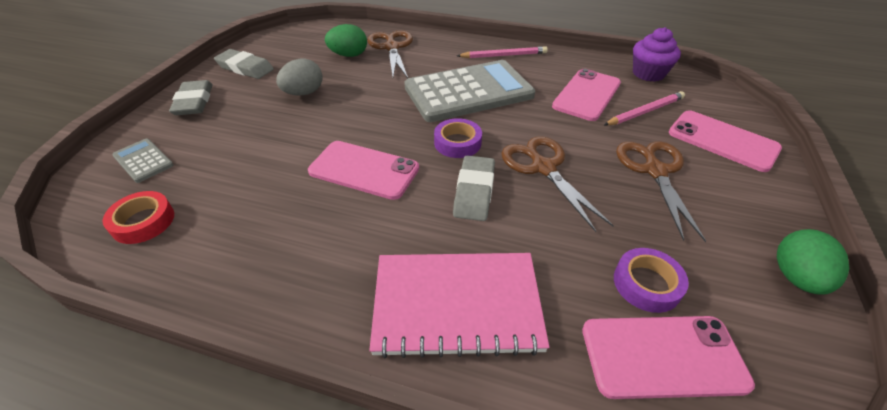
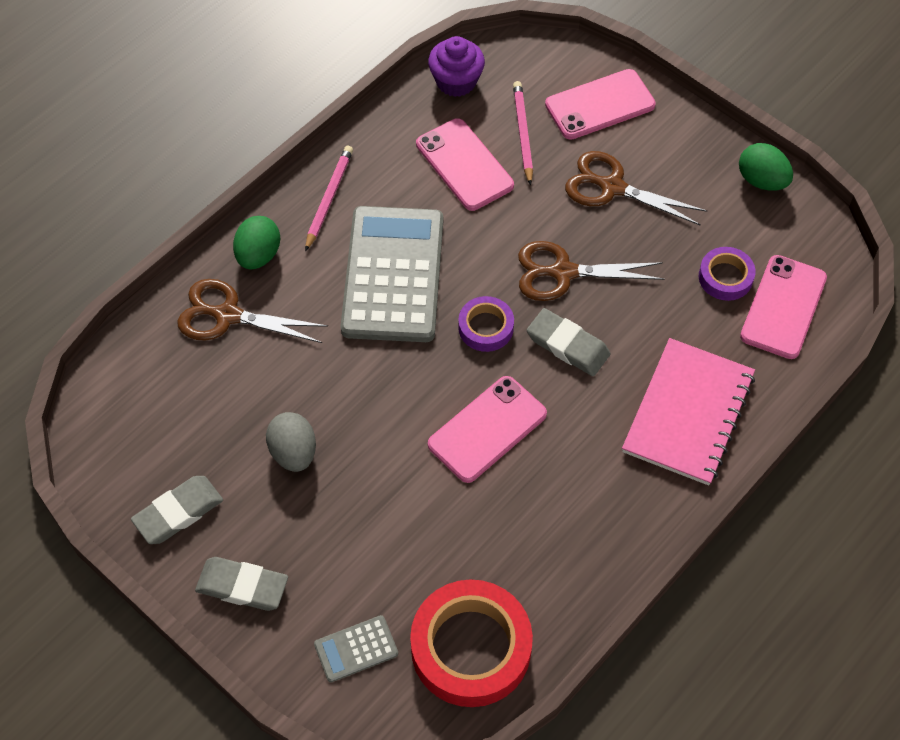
camera: 65 degrees left, 15 degrees up
red tape [102,191,174,244] -> red tape [410,579,533,707], size x1.93
green egg [325,24,367,57] -> green egg moved to [233,216,280,270]

